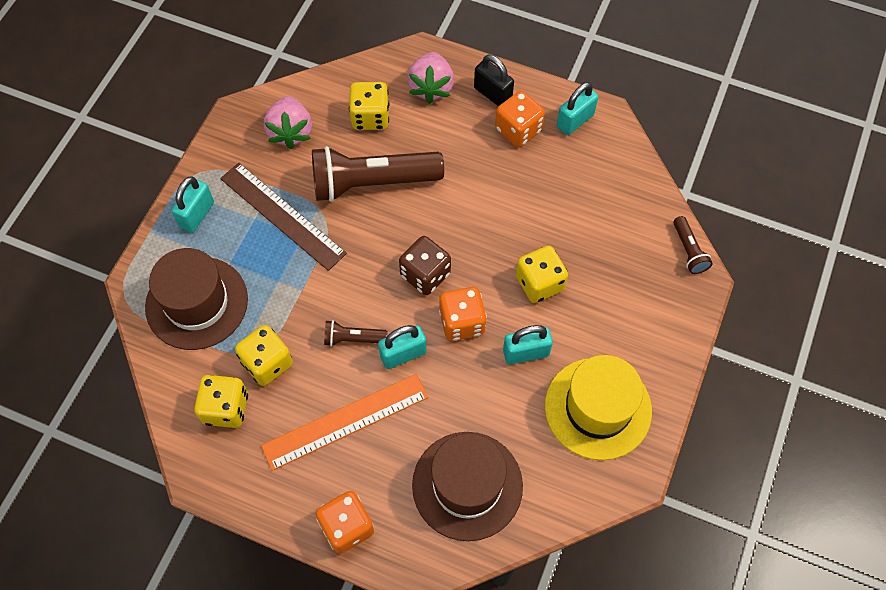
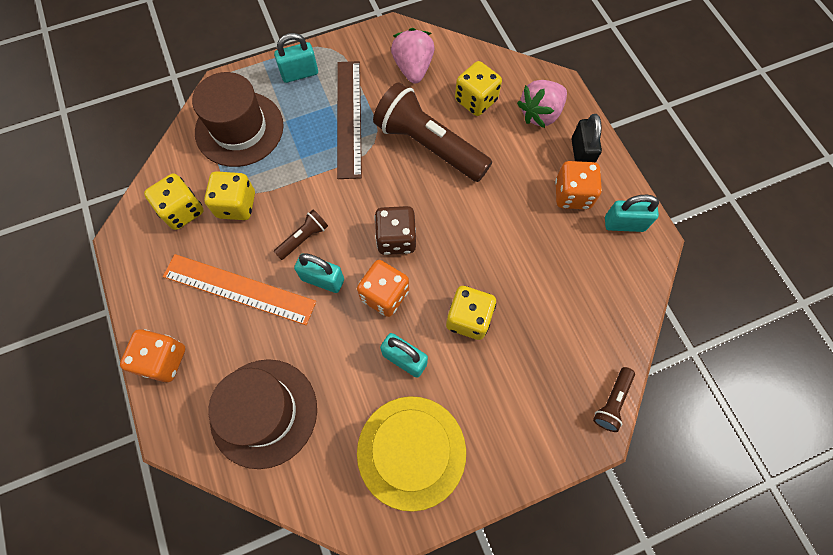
camera: 45 degrees right, 5 degrees up
pink strawberry [264,96,312,149] -> pink strawberry turned 135 degrees clockwise [391,28,435,83]
brown flashlight [324,320,387,347] -> brown flashlight turned 90 degrees clockwise [274,210,328,260]

